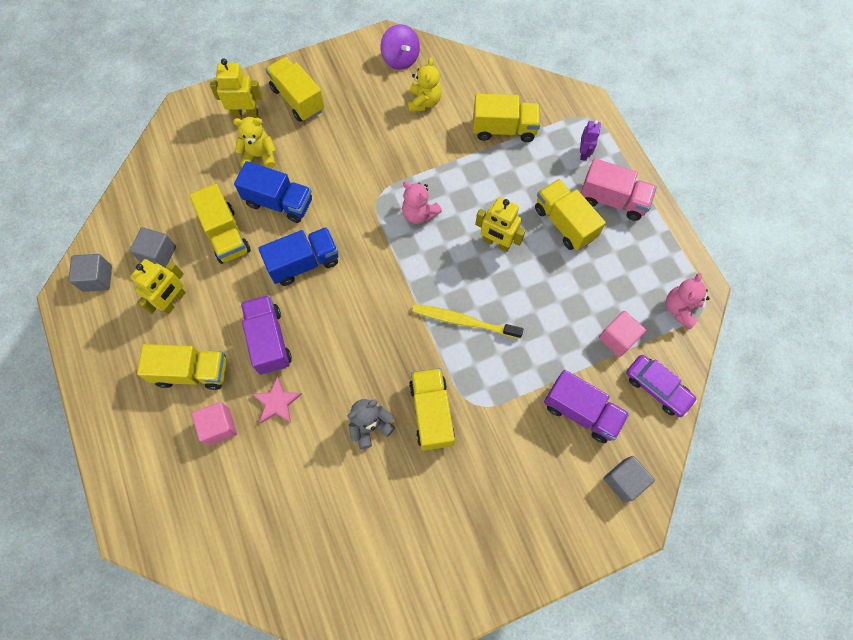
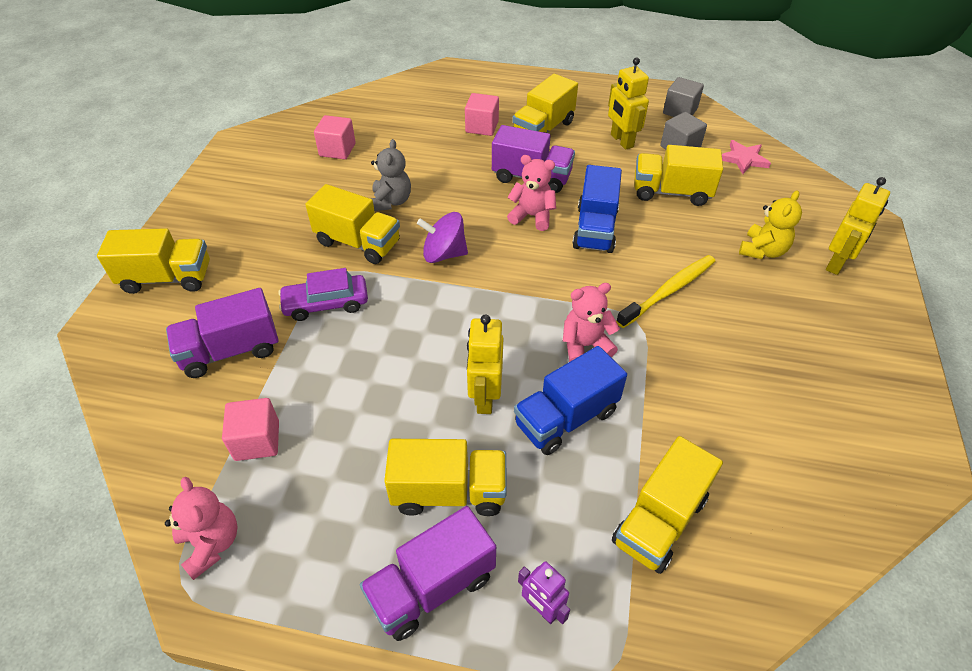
camera: 125 degrees right, 20 degrees down
blue truck [234,161,312,223] -> blue truck moved to [514,346,627,455]
pink star [252,376,302,424] -> pink star moved to [722,140,771,174]
yellow truck [265,57,325,122] -> yellow truck moved to [97,228,210,294]
purple spinning top [380,24,420,70] -> purple spinning top moved to [417,212,468,263]
yellow teddy bear [408,58,441,112] -> none
yellow toothbrush [412,304,523,339] -> yellow toothbrush moved to [616,255,715,328]
yellow robot [475,197,526,252] -> yellow robot turned 60 degrees counterclockwise [467,314,503,414]
pink truck [581,158,657,221] -> purple truck [360,506,496,641]
grey cube [603,456,655,503] -> none
purple car [626,355,697,417] -> purple car moved to [278,268,368,321]
none -> pink cube [314,115,355,159]
none -> pink teddy bear [507,155,556,231]

